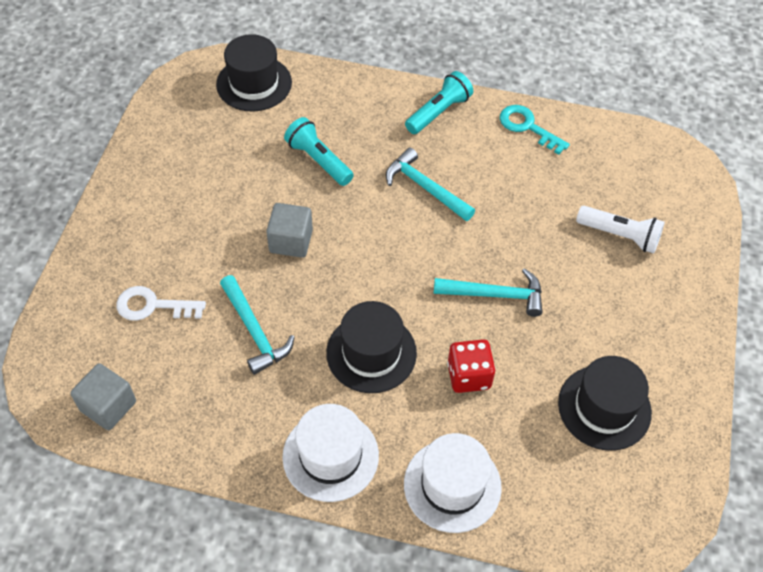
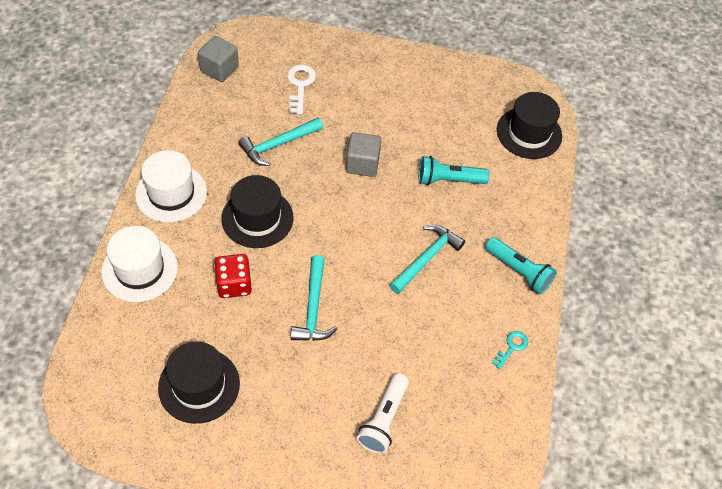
camera: 85 degrees right, 0 degrees up
turquoise flashlight [284,117,354,186] -> turquoise flashlight turned 135 degrees counterclockwise [419,156,490,185]
turquoise key [500,105,570,155] -> turquoise key [492,331,528,369], size x0.62

